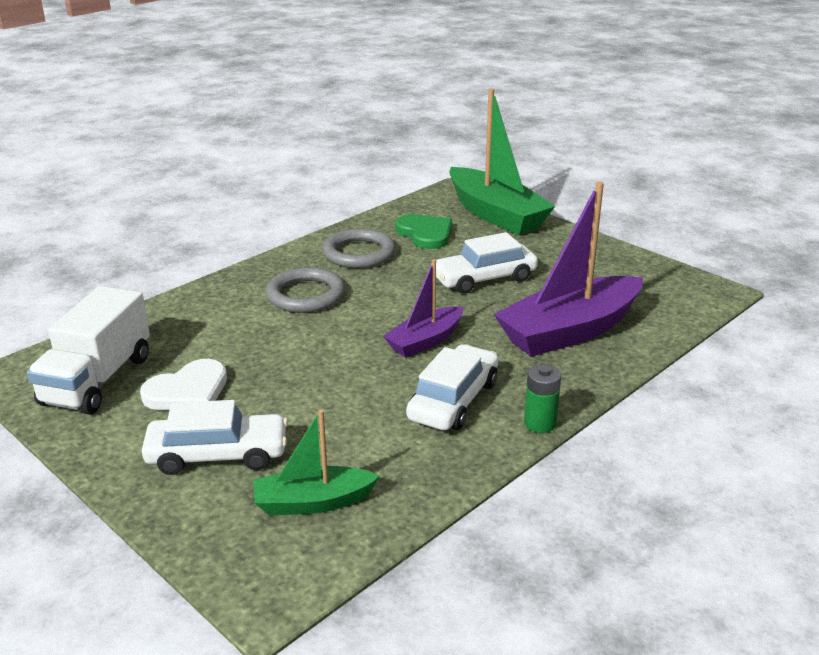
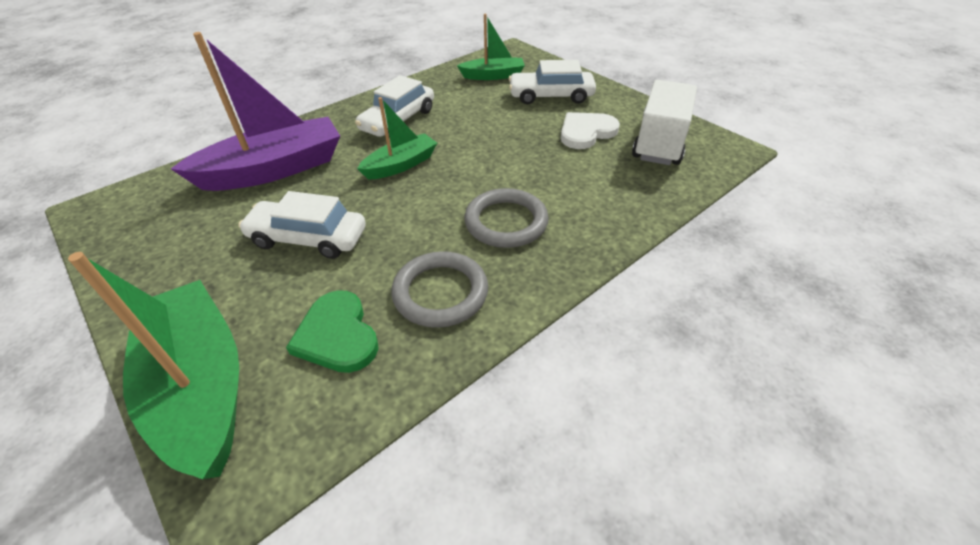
camera: 175 degrees left, 15 degrees up
purple boat [383,259,463,358] -> green boat [357,97,437,180]
white car [430,232,538,294] -> white car turned 150 degrees counterclockwise [238,191,366,259]
green battery [524,365,561,433] -> none

